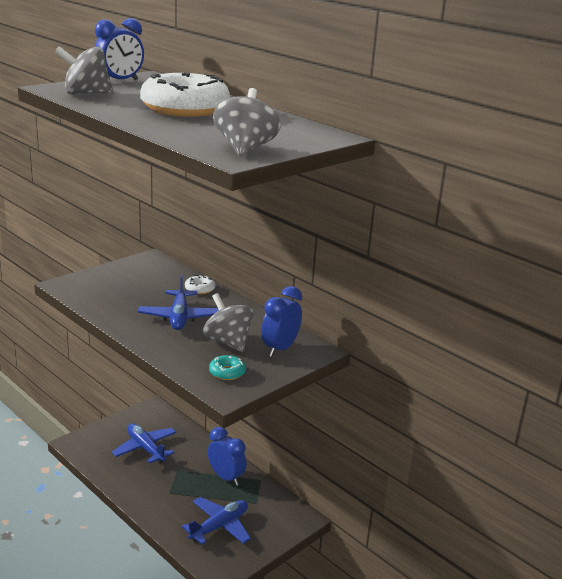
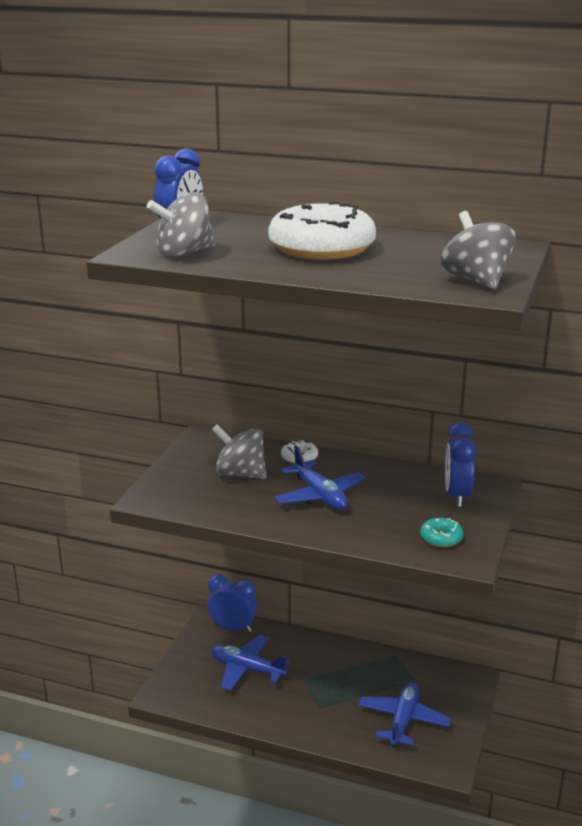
camera: 25 degrees left, 0 degrees up
grey spinning top [203,293,254,352] -> grey spinning top moved to [212,425,267,479]
blue clock [208,427,247,486] -> blue clock moved to [207,574,257,632]

